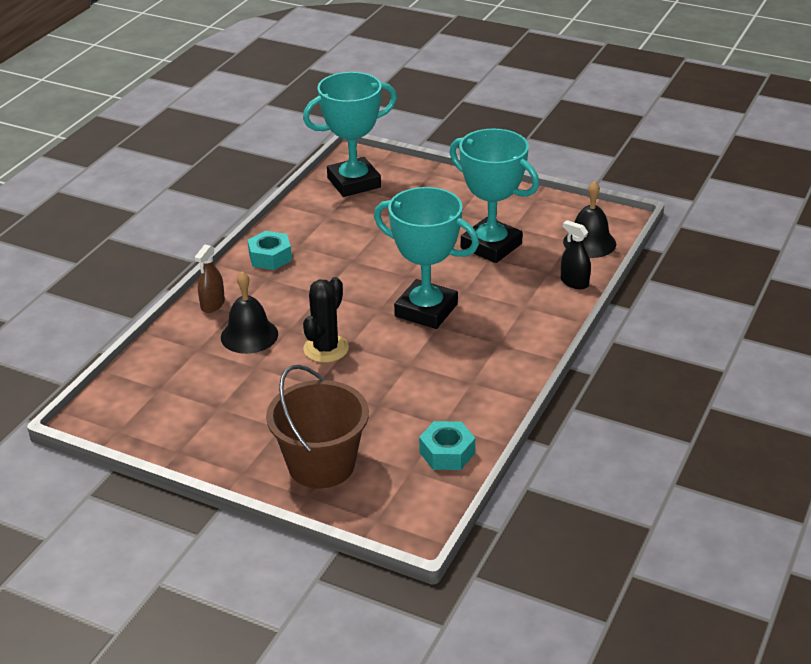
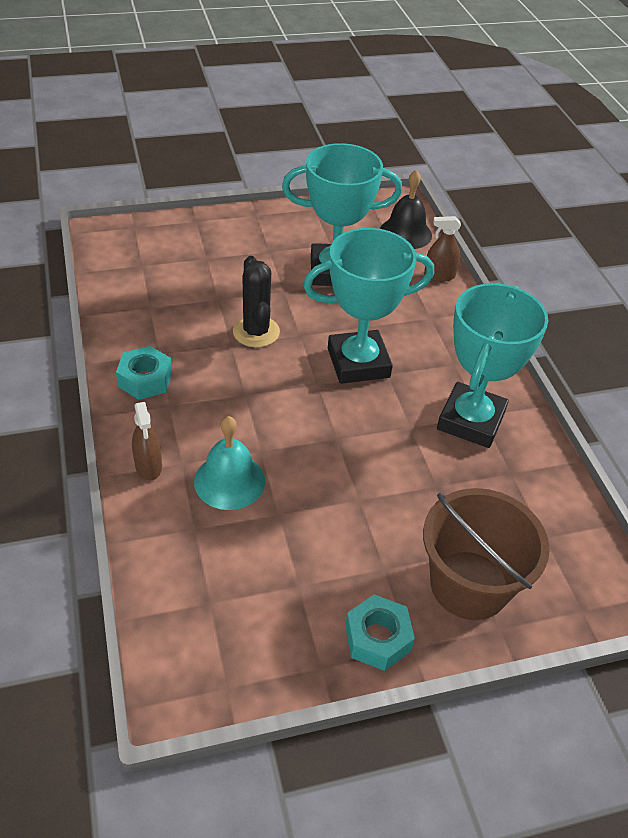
camera: 45 degrees left, 10 degrees up
black bell [221,271,278,354] -> turquoise bell [194,416,265,510]
turquoise trophy [303,72,397,197] -> turquoise trophy moved to [437,283,548,448]
black cactus [303,277,349,363] -> black cactus moved to [233,256,280,347]
turquoise nut [419,421,475,470] -> turquoise nut moved to [345,594,415,671]
black spray bottle [561,220,591,289] -> brown spray bottle [424,216,461,282]

